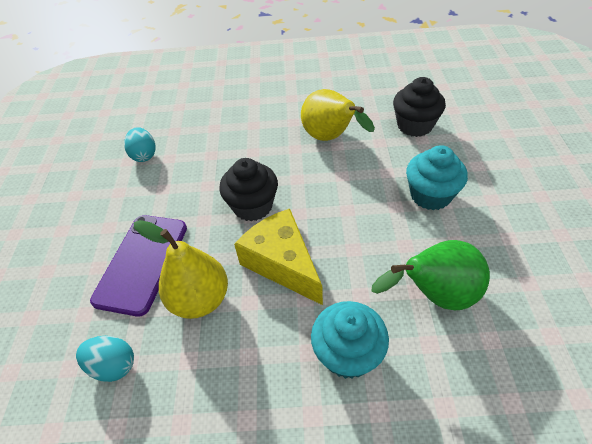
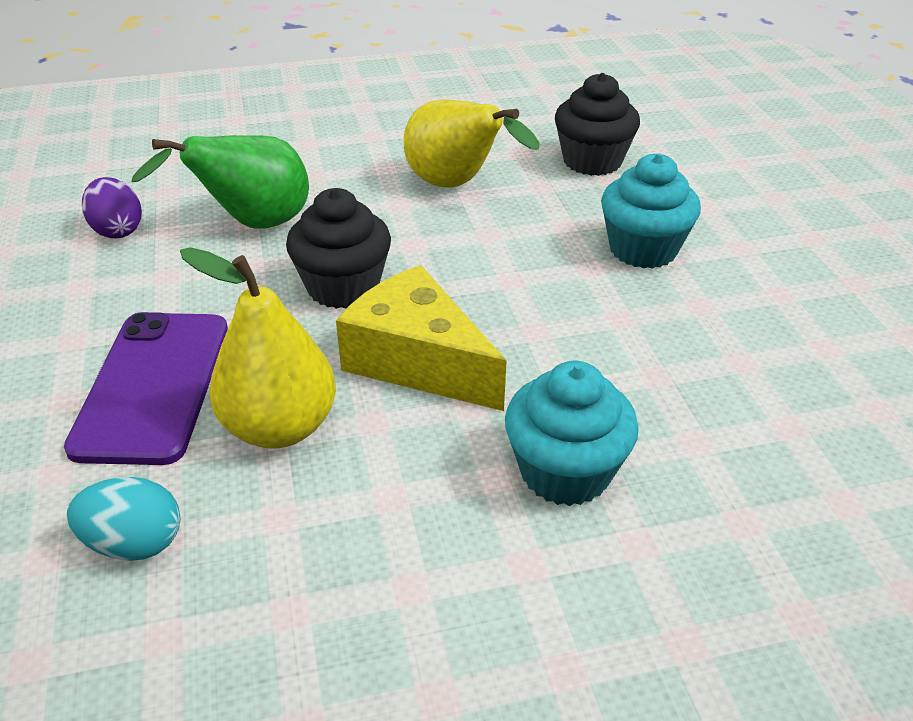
camera: 15 degrees left, 10 degrees down
turquoise egg [124,127,156,162] -> purple egg [82,177,142,239]
green pear [371,240,490,310] -> green pear moved to [131,135,309,229]

